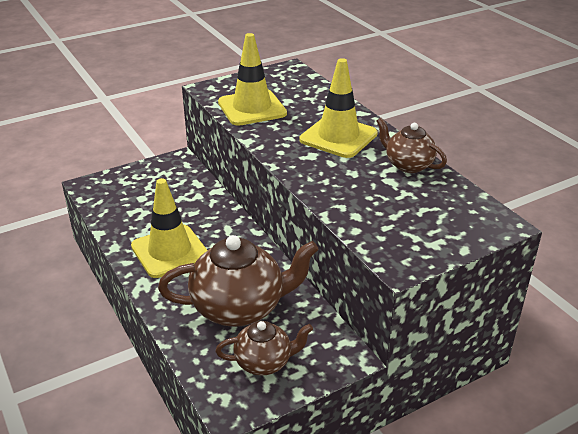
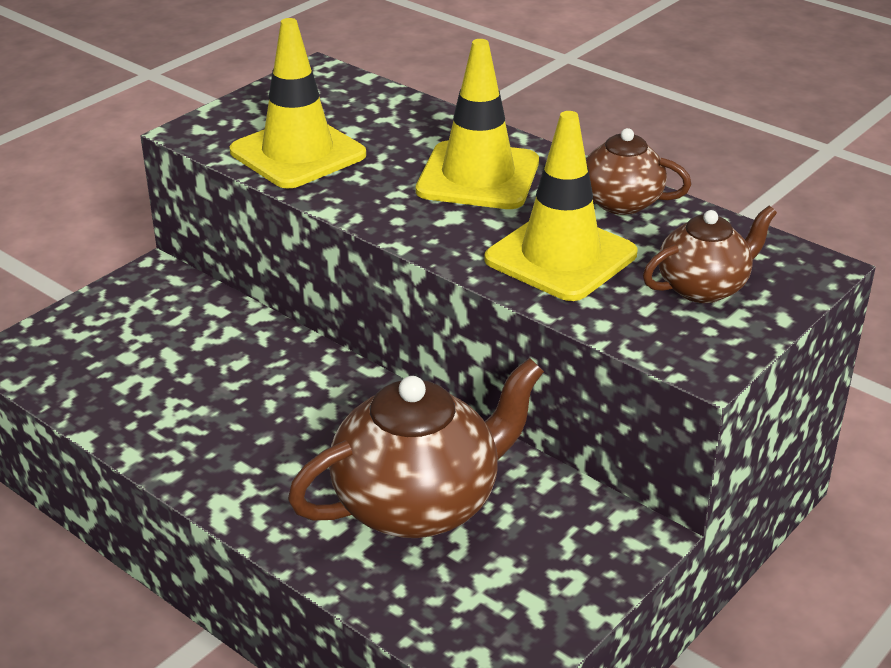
camera: 20 degrees left, 0 degrees up
yellow traffic cone [131,178,208,278] -> yellow traffic cone moved to [484,111,637,301]
brown teapot [216,321,313,375] -> brown teapot moved to [643,206,777,303]

